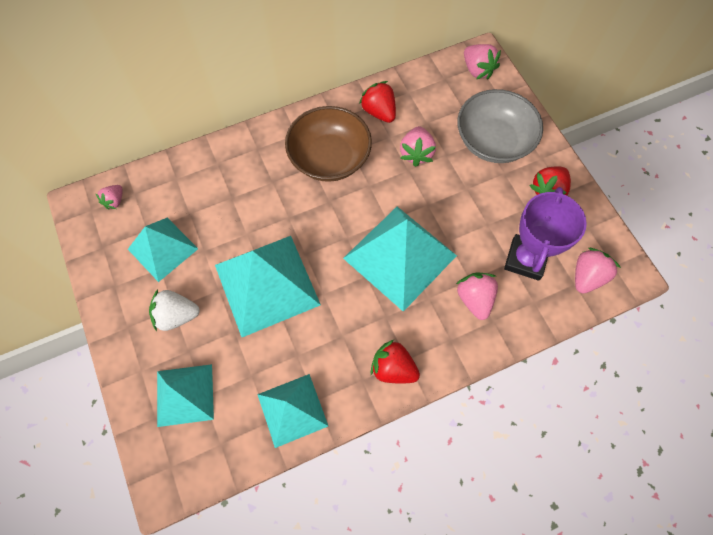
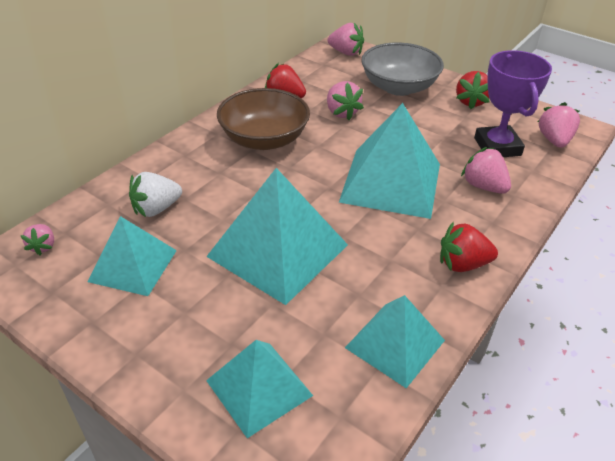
camera: 30 degrees left, 25 degrees down
white strawberry [149,289,200,331] -> white strawberry moved to [129,172,182,217]

